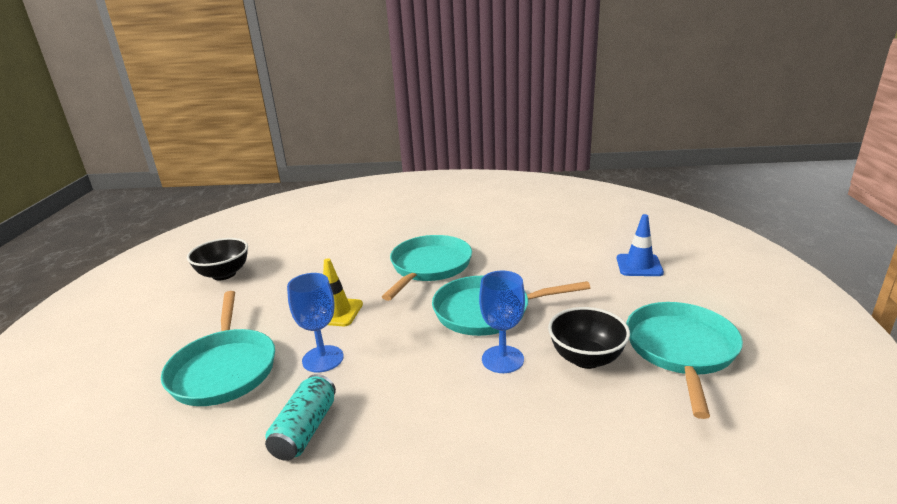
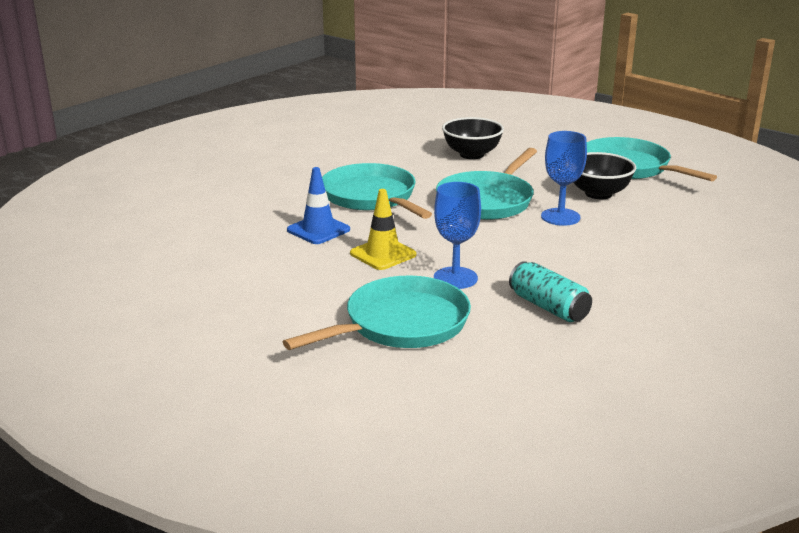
camera: 55 degrees left, 0 degrees up
turquoise pan [161,291,275,406] -> turquoise pan turned 60 degrees counterclockwise [283,276,471,350]
black bowl [187,238,248,280] -> black bowl moved to [442,117,504,159]
blue traffic cone [617,214,664,276] -> blue traffic cone moved to [287,167,350,244]

